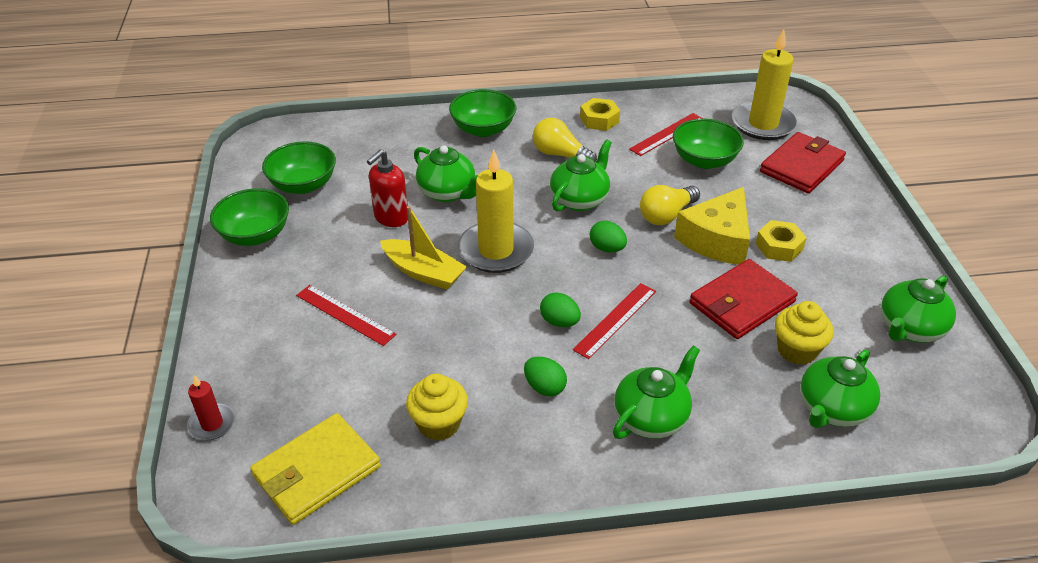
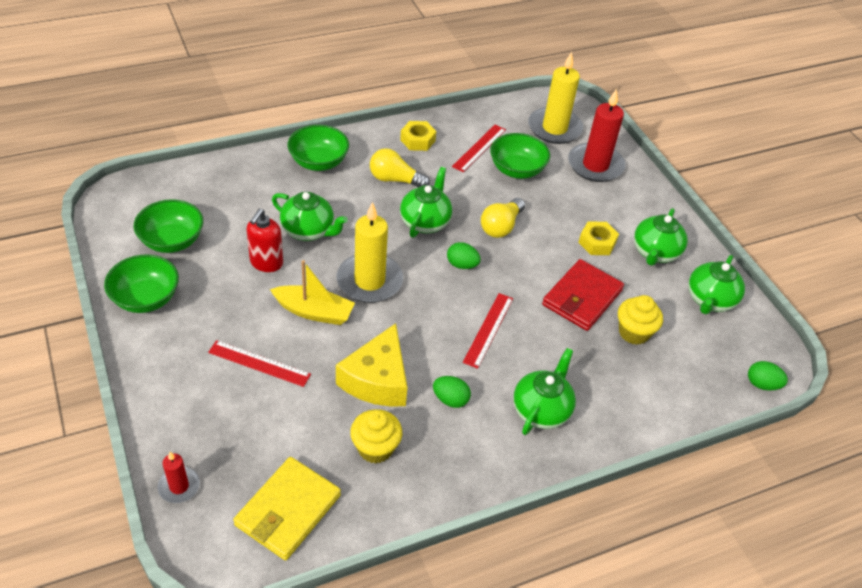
camera: 20 degrees left, 5 degrees up
green egg [540,292,581,327] -> green egg moved to [748,361,788,391]
yellow cheese [674,187,750,265] -> yellow cheese moved to [336,323,407,406]
red wallet [760,132,846,194] -> red candle [568,89,625,182]
green teapot [800,349,880,428] -> green teapot moved to [634,208,688,266]

